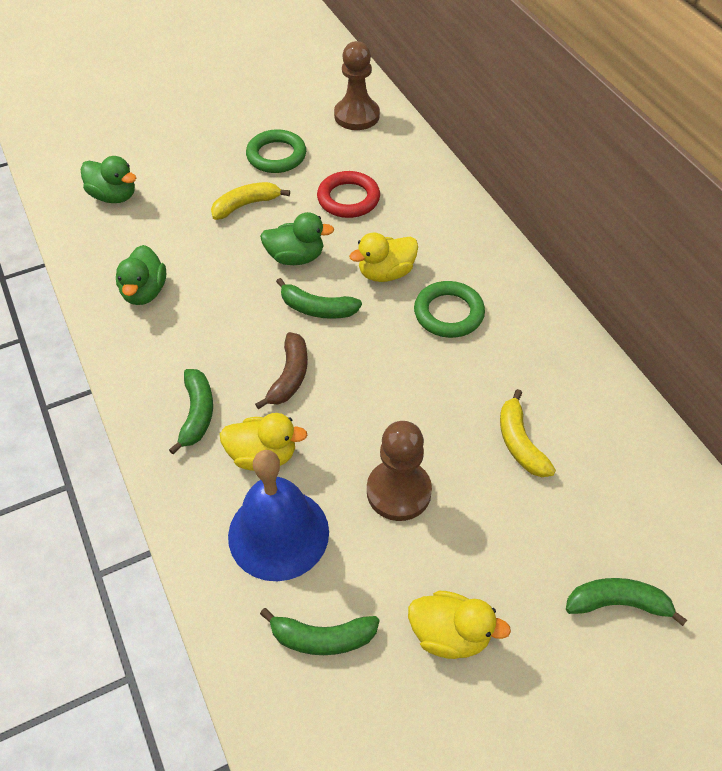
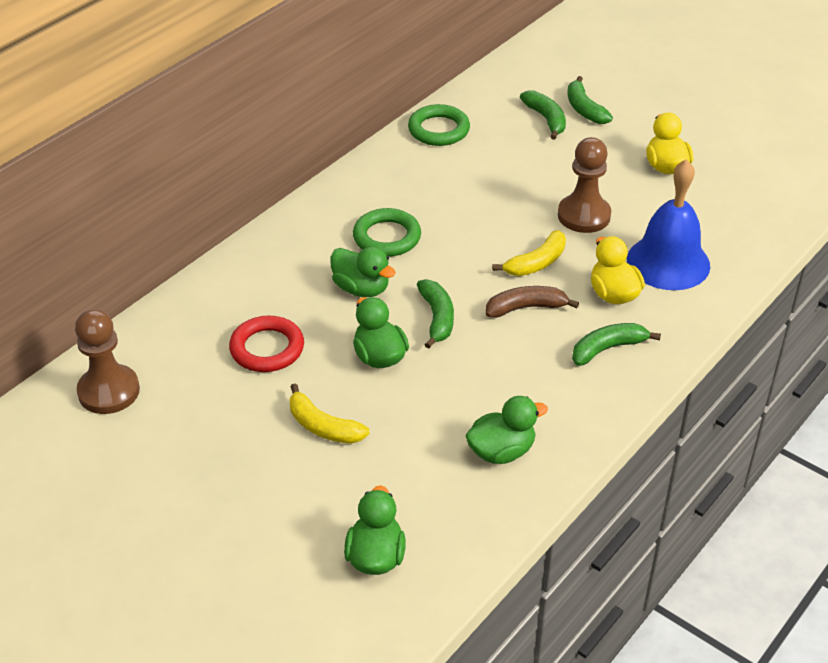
camera: 115 degrees left, 10 degrees down
green ring [246,129,306,173] -> green ring moved to [408,104,470,146]
green banana [260,608,380,655] -> green banana moved to [520,90,566,140]
yellow duck [349,233,418,282] -> green duck [330,246,396,297]
yellow banana [500,389,556,477] -> yellow banana moved to [492,230,566,276]

